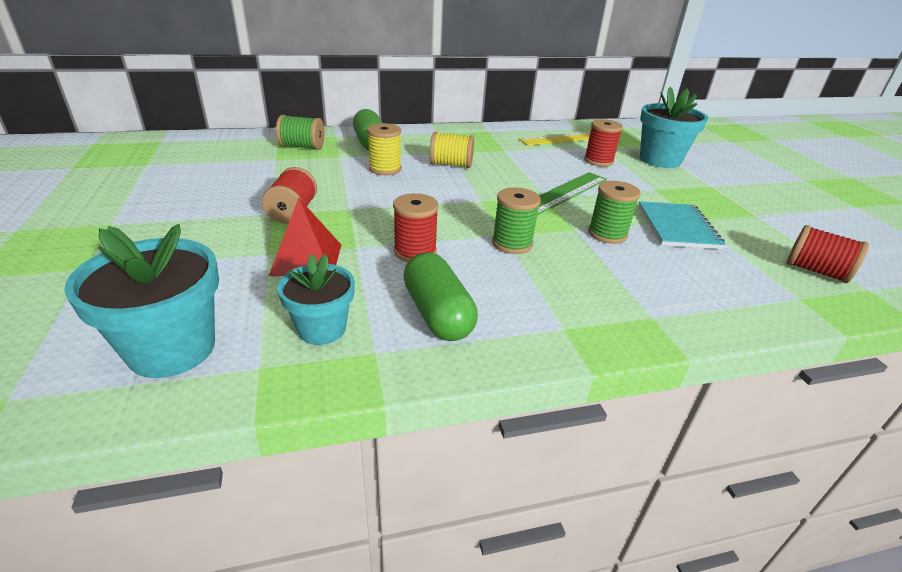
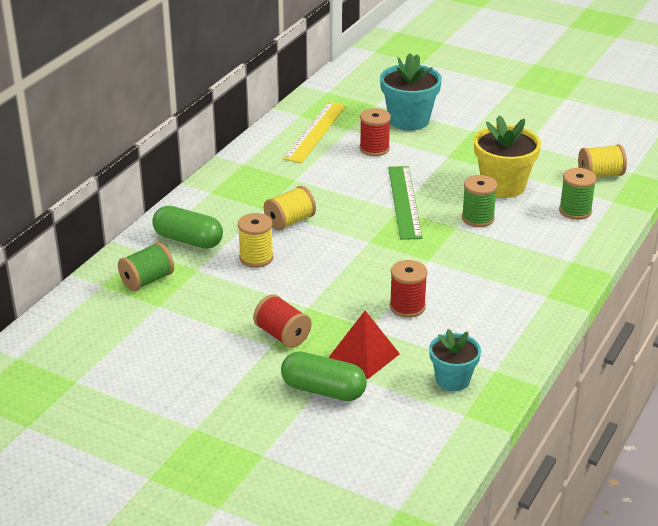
camera: 45 degrees left, 0 degrees up
turquoise flower pot [64,224,219,378] -> none
green capsule [403,252,478,341] -> green capsule moved to [281,351,367,401]
green spool [492,187,541,254] -> green spool moved to [559,168,597,220]
turquoise notebook [638,201,725,249] -> yellow flower pot [474,115,541,198]
red spool [786,225,869,283] -> yellow spool [578,144,627,177]

